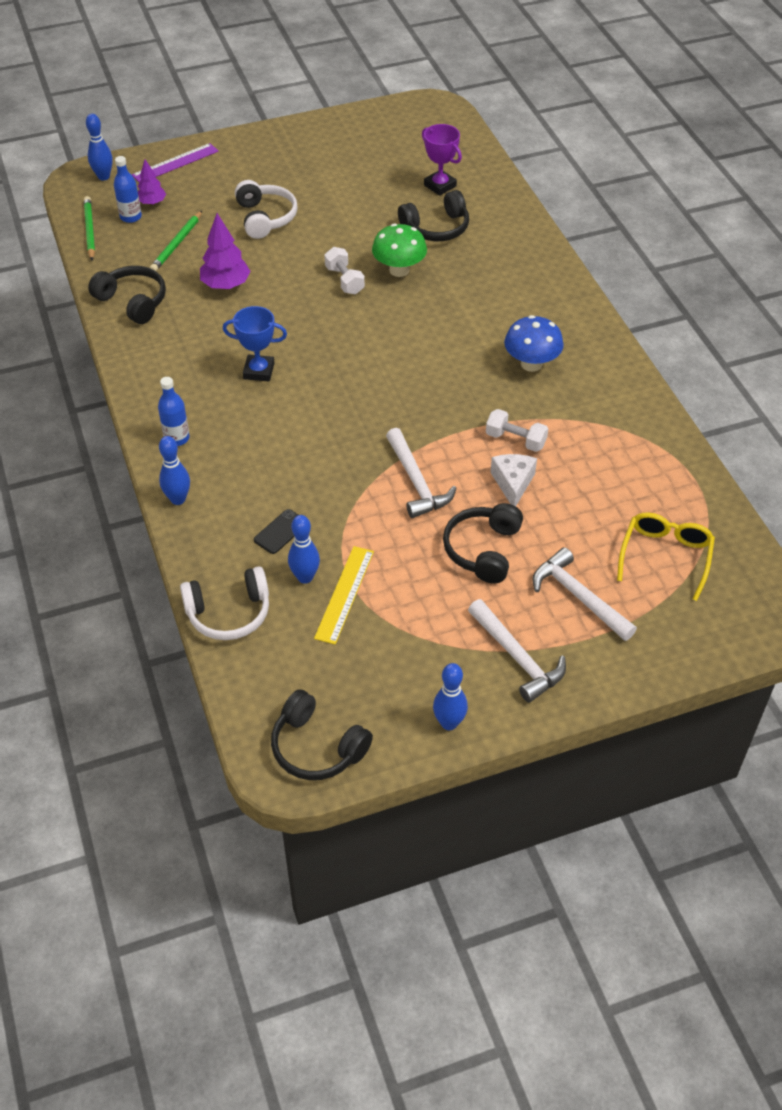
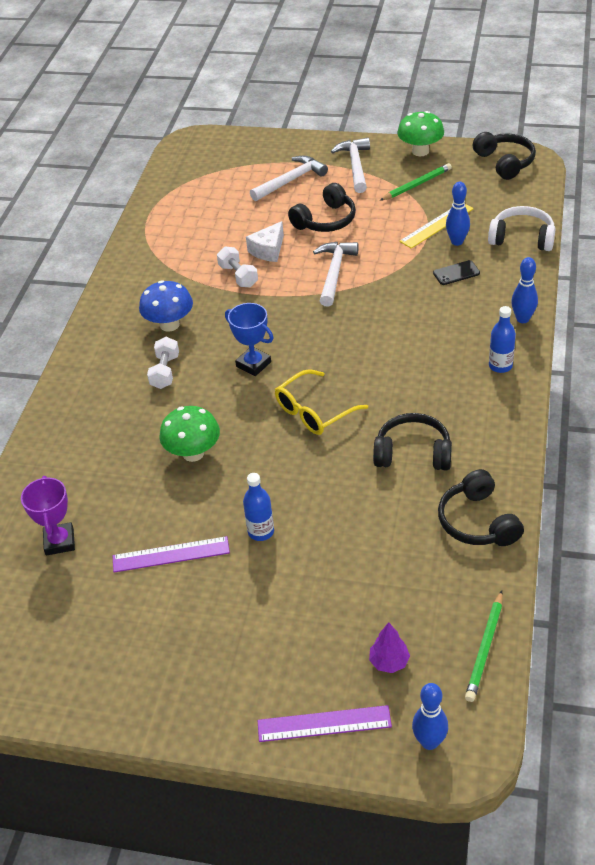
camera: 145 degrees left, 5 degrees down
blue bottle [114,156,142,223] -> blue bottle moved to [243,473,274,541]
green pencil [150,211,202,271] -> green pencil moved to [379,163,452,201]
purple tree [200,213,250,289] -> none
blue trophy [223,306,287,382] -> blue trophy moved to [225,303,274,376]
white headphones [235,180,298,239] -> none
white dumbbell [324,247,365,294] -> white dumbbell moved to [147,337,179,389]
black headphones [398,190,469,241] -> black headphones moved to [373,413,452,471]
blue bowling pin [433,663,468,730] -> green mushroom [397,111,444,156]
white hammer [533,547,637,641] -> white hammer turned 120 degrees counterclockwise [250,156,328,201]
yellow glasses [617,512,715,601] -> yellow glasses moved to [275,369,368,435]
none -> purple ruler [112,536,230,573]

